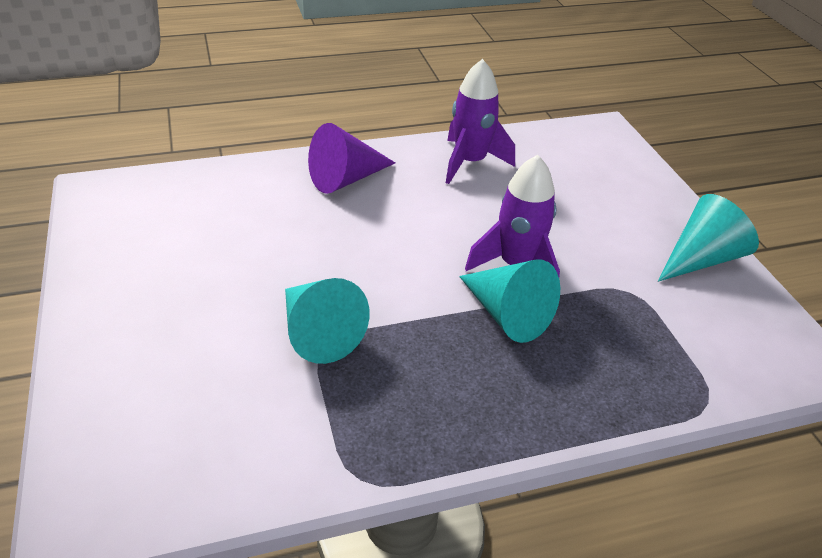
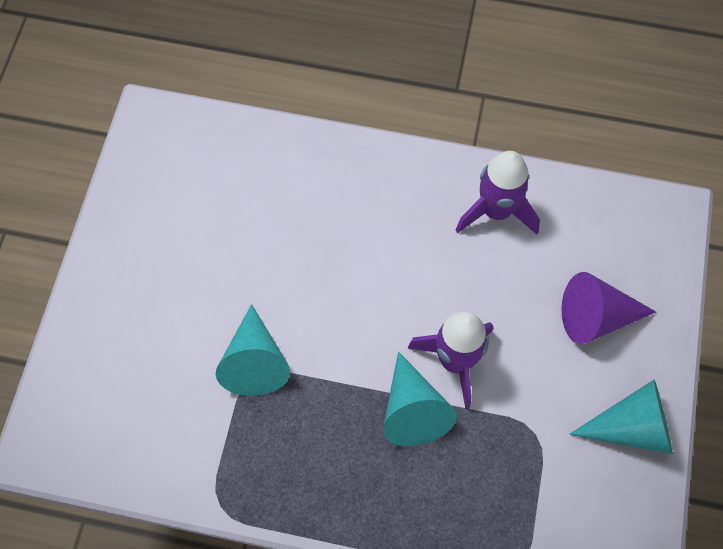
camera: 30 degrees right, 25 degrees up
purple cone [308,123,395,194] -> purple cone moved to [562,272,656,344]

